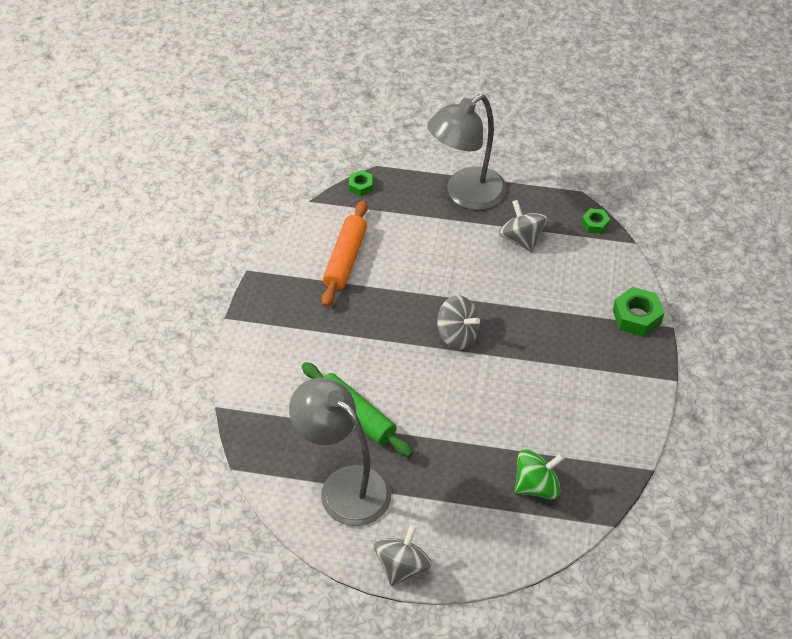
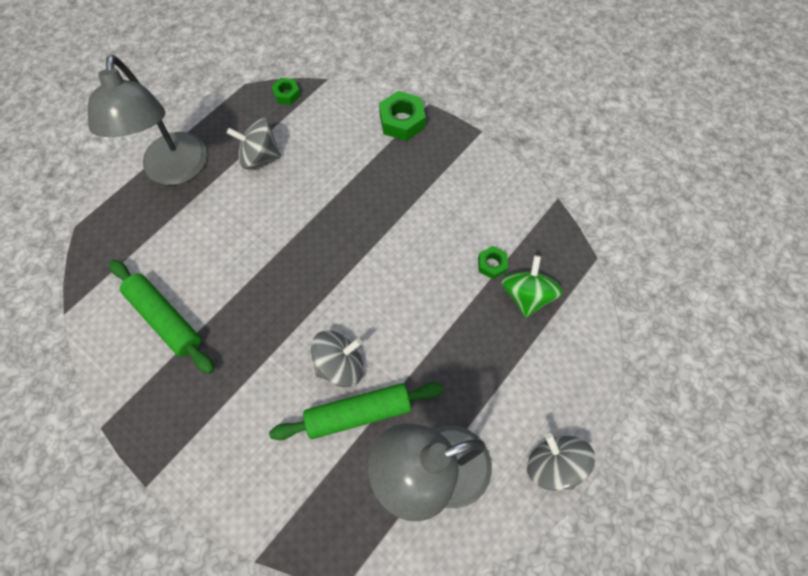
camera: 60 degrees left, 15 degrees up
orange rolling pin [322,200,368,307] -> green rolling pin [109,260,215,374]
green nut [349,170,373,196] -> green nut moved to [478,246,508,279]
grey spinning top [437,295,480,350] -> grey spinning top moved to [311,331,363,387]

